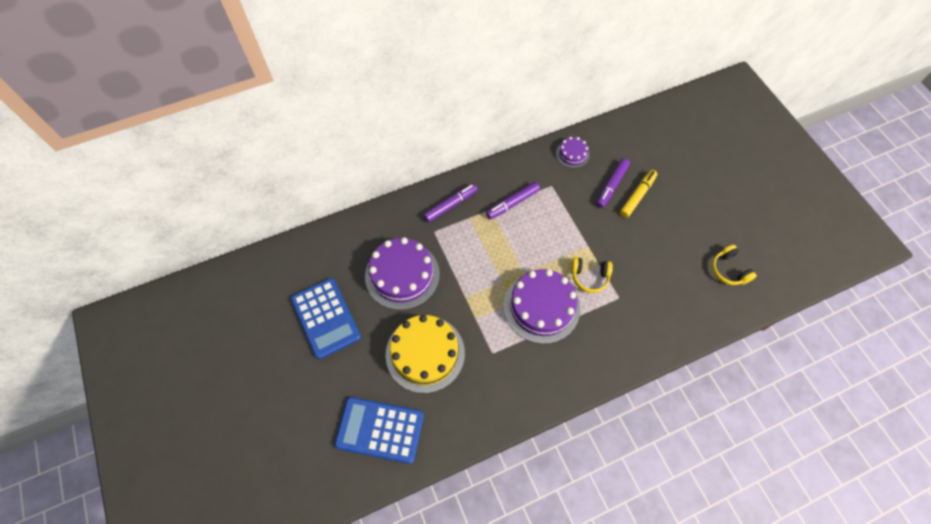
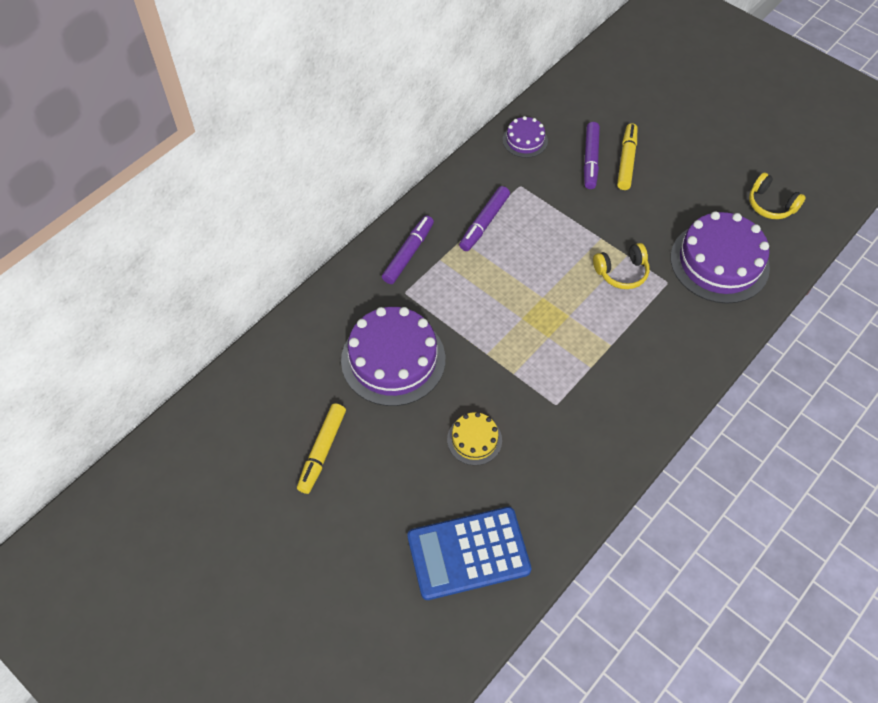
camera: 25 degrees left, 5 degrees down
blue calculator [291,278,361,359] -> yellow marker [297,403,346,494]
yellow cake [386,315,465,393] -> yellow cake [447,412,502,465], size x0.50
purple cake [504,269,580,344] -> purple cake moved to [671,211,770,304]

